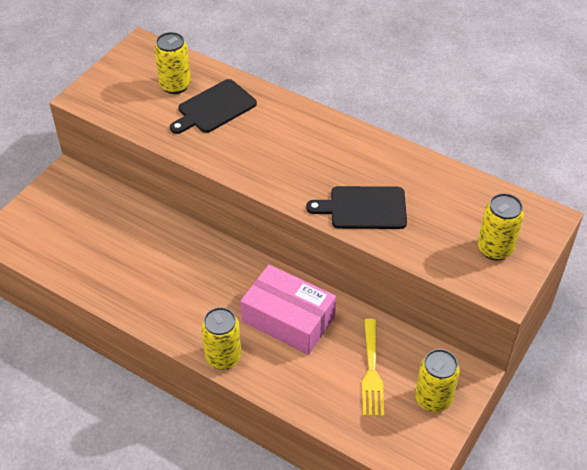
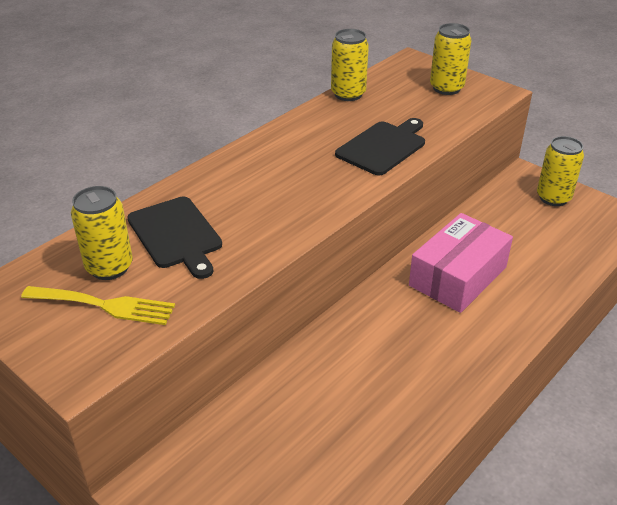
camera: 80 degrees left, 10 degrees down
yellow can [201,307,241,370] -> yellow can moved to [331,29,369,101]
black cutting board [306,186,407,229] -> black cutting board turned 150 degrees counterclockwise [335,118,425,176]
yellow fork [362,319,384,417] -> yellow fork moved to [21,286,175,325]

